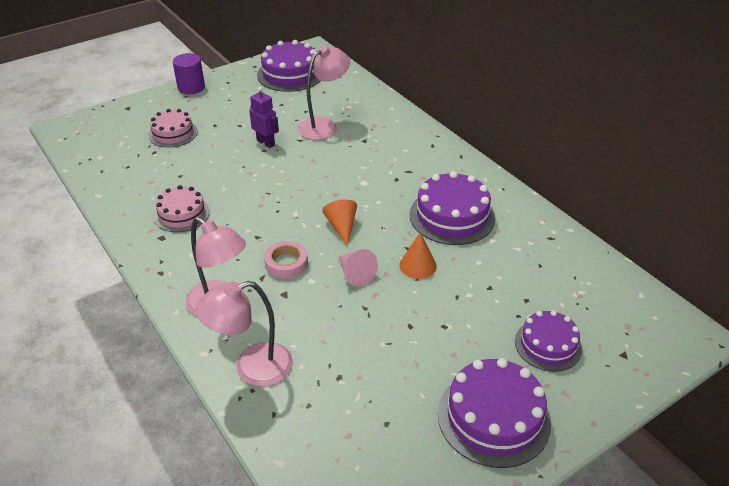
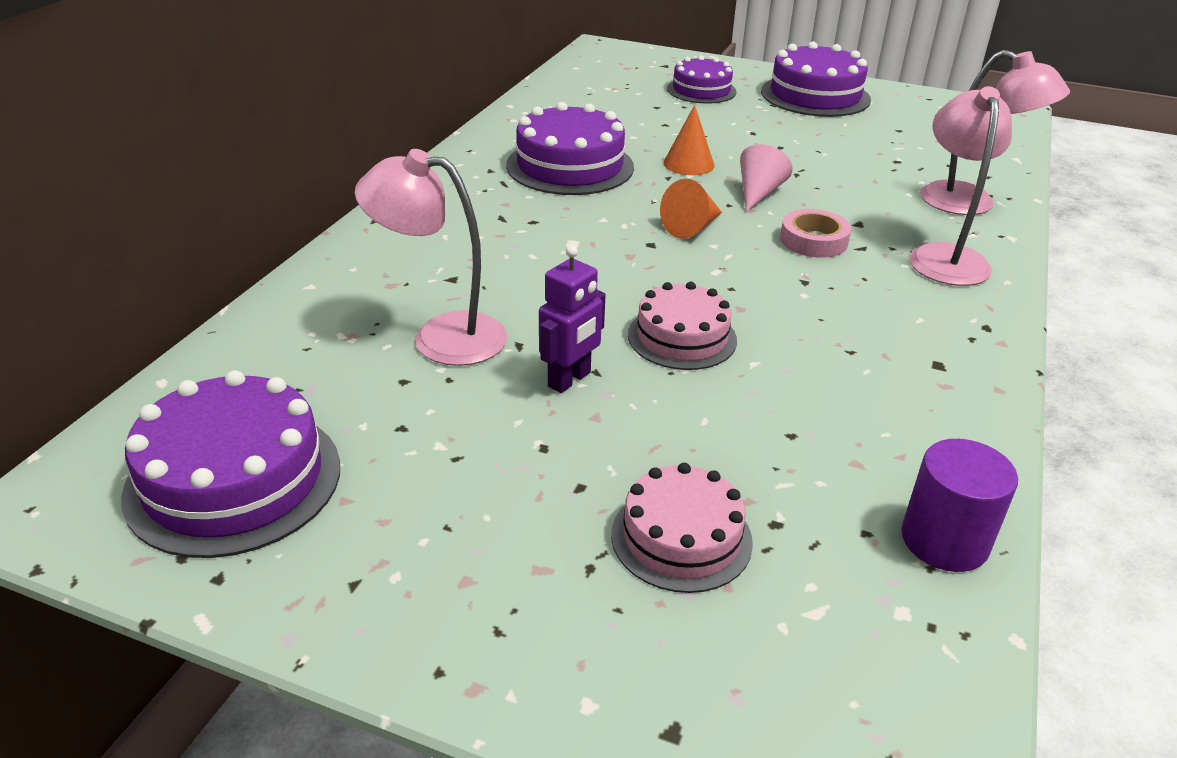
camera: 125 degrees left, 5 degrees down
pink cake [154,185,210,232] -> pink cake moved to [628,282,737,370]
purple cylinder [173,53,205,94] -> purple cylinder moved to [901,439,1018,572]
purple robot [249,87,279,148] -> purple robot turned 150 degrees counterclockwise [539,245,606,393]

